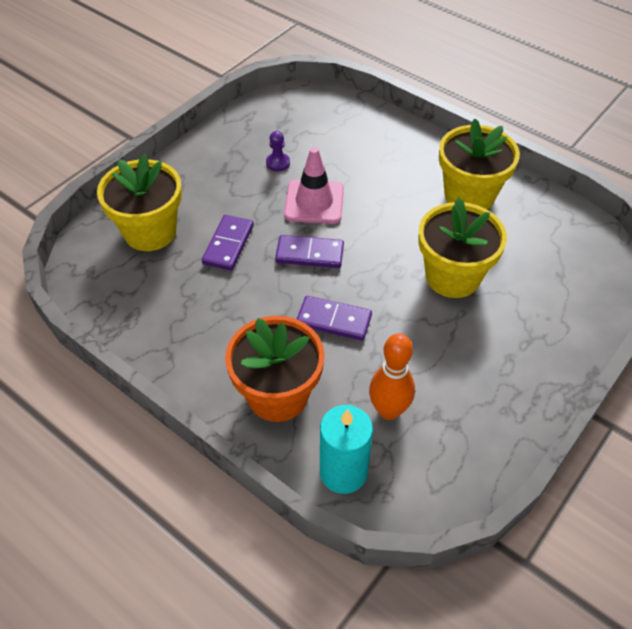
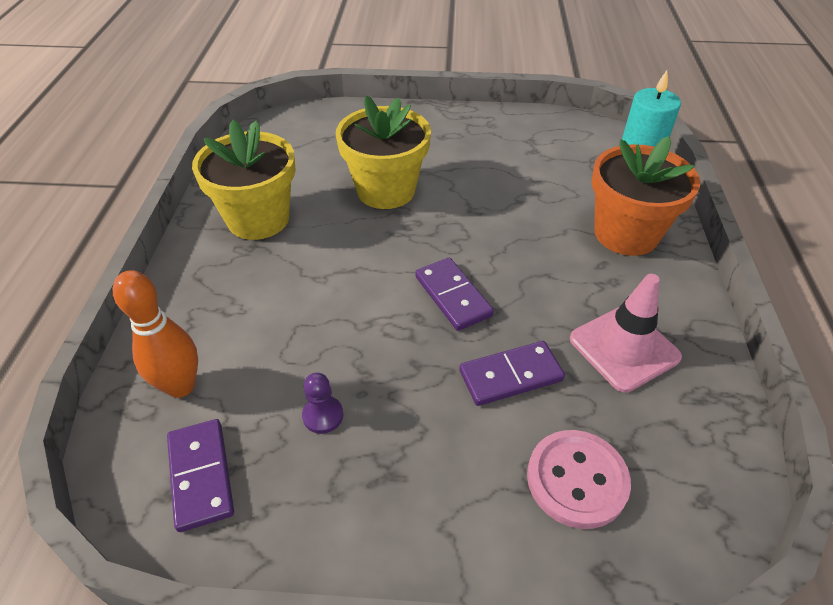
camera: 125 degrees left, 5 degrees down
yellow flower pot [97,154,182,251] -> pink button [527,430,631,529]
pink traffic cone [284,147,344,224] -> pink traffic cone moved to [570,274,682,392]
purple domino [297,296,372,341] -> purple domino moved to [167,419,234,532]
orange bowling pin [369,333,415,420] -> orange bowling pin moved to [113,270,198,398]

